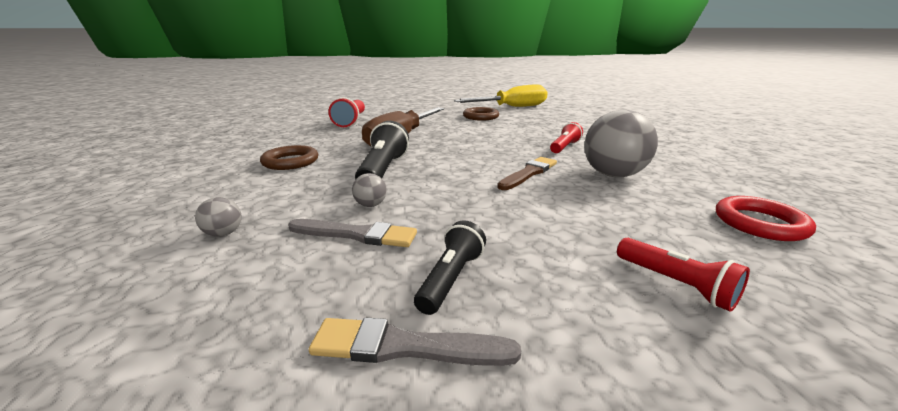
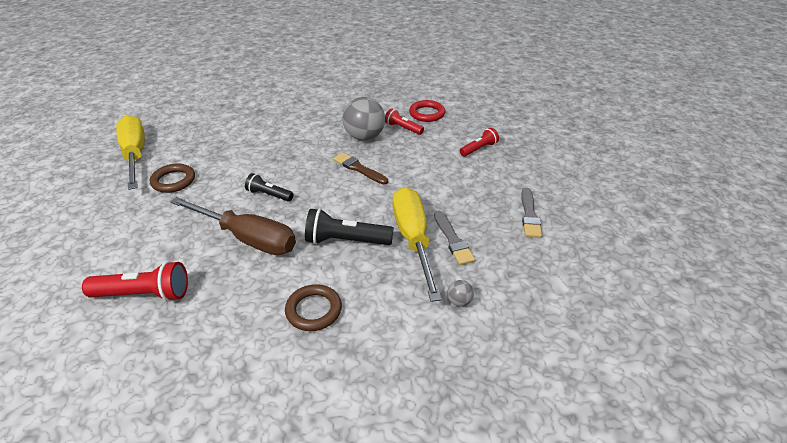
camera: 90 degrees left, 15 degrees up
grey brush [288,219,417,247] -> grey brush turned 150 degrees clockwise [434,211,475,265]
grey ball [352,173,387,207] -> yellow screwdriver [393,187,441,302]
black flashlight [414,220,486,315] -> black flashlight moved to [245,173,293,202]
red flashlight [550,122,583,153] -> red flashlight moved to [385,108,424,135]

